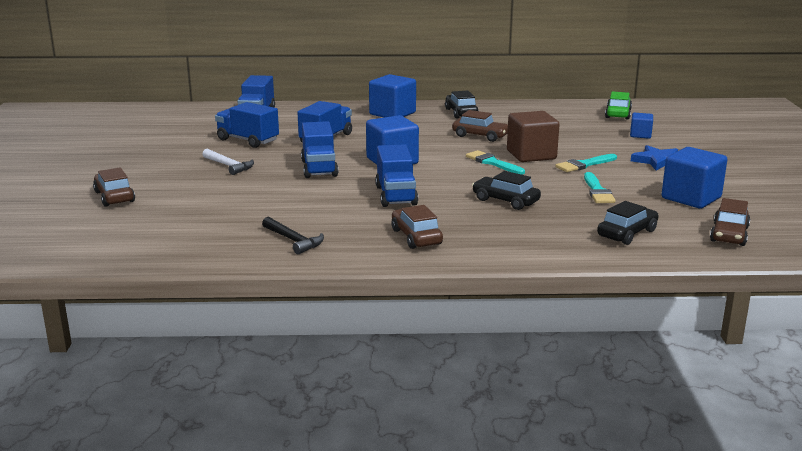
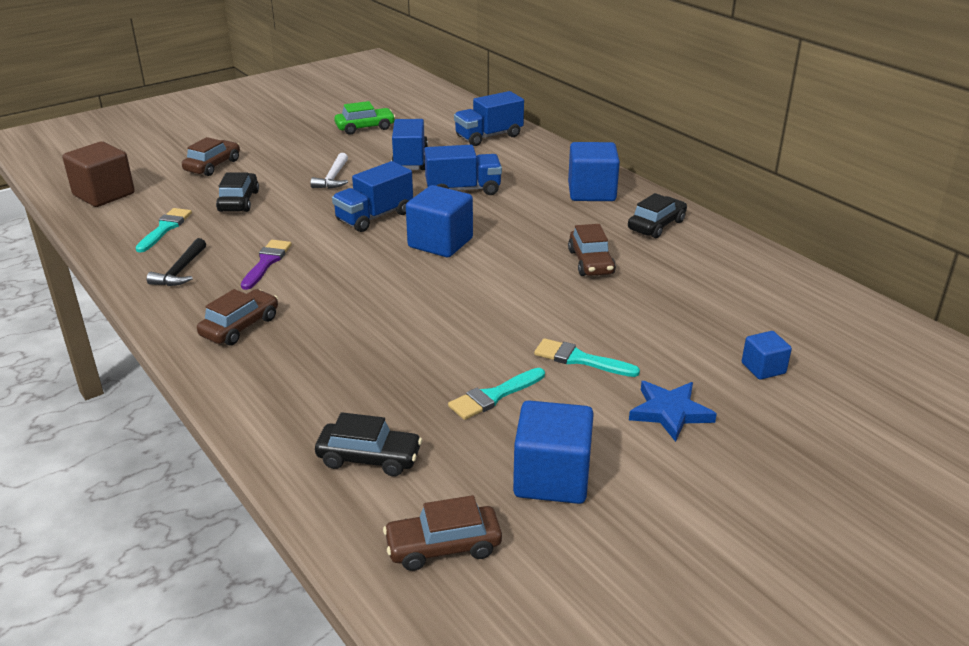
camera: 55 degrees right, 10 degrees up
blue truck [375,144,418,207] -> none
turquoise brush [466,150,525,175] -> turquoise brush moved to [135,208,192,253]
black car [472,171,541,210] -> black car moved to [216,172,259,212]
brown cube [507,111,560,162] -> brown cube moved to [63,141,135,207]
green car [605,91,632,120] -> green car moved to [334,101,396,135]
none -> purple brush [241,240,292,290]

